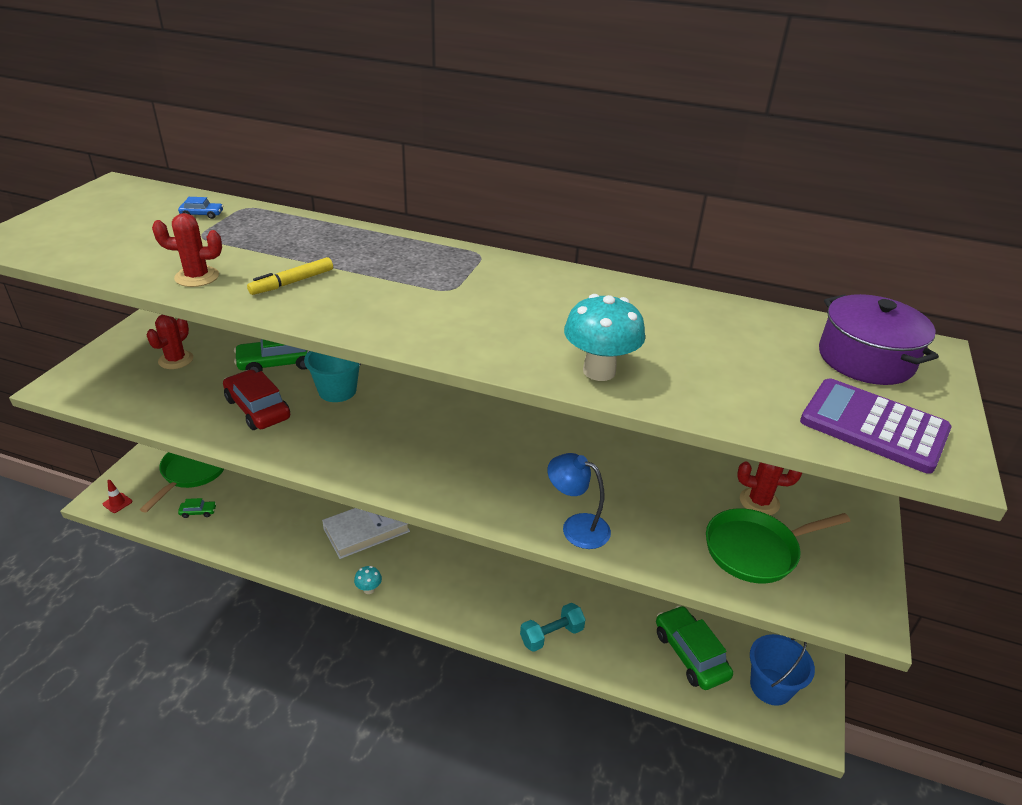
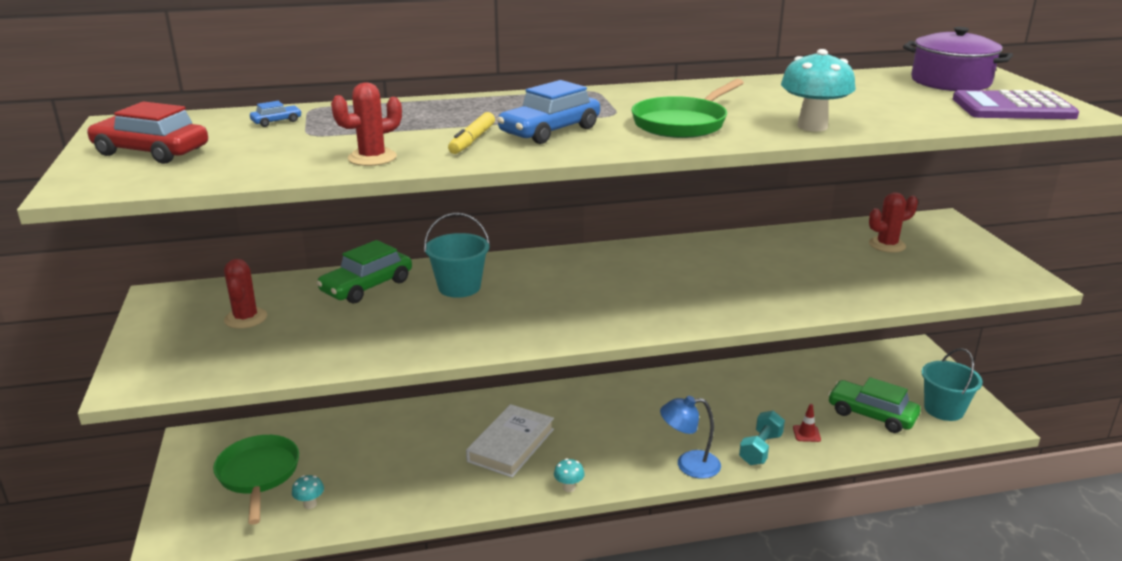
camera: 30 degrees left, 10 degrees down
red traffic cone [103,480,132,513] -> red traffic cone moved to [793,404,821,442]
green car [178,498,216,518] -> turquoise mushroom [292,475,324,509]
red car [223,370,290,430] -> red car moved to [87,101,208,164]
blue lamp [547,453,611,549] -> blue lamp moved to [660,396,721,479]
green pan [706,508,850,583] -> green pan moved to [631,79,744,138]
blue bucket [750,634,815,706] -> turquoise bucket [922,348,983,421]
none -> blue car [497,80,600,144]

